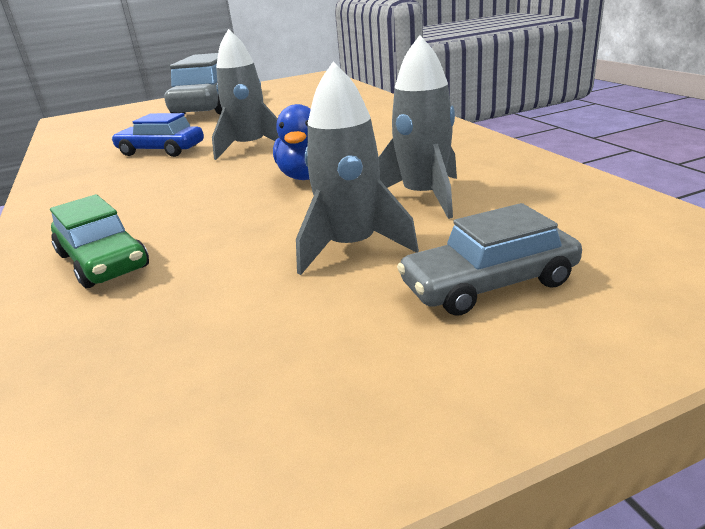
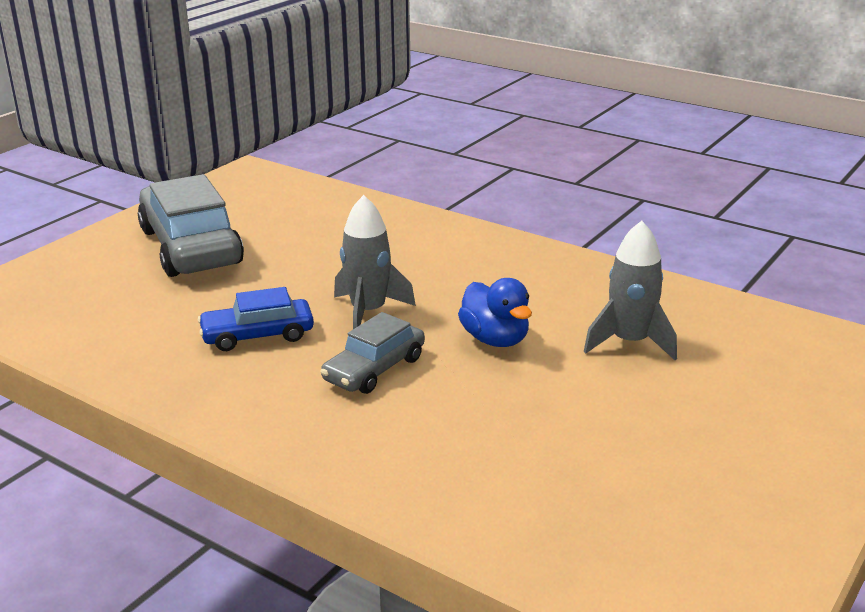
camera: 35 degrees left, 0 degrees up
green car [50,194,149,288] -> none
grey rocket [296,62,419,275] -> none
grey car [397,203,582,316] -> grey car moved to [321,312,425,394]

